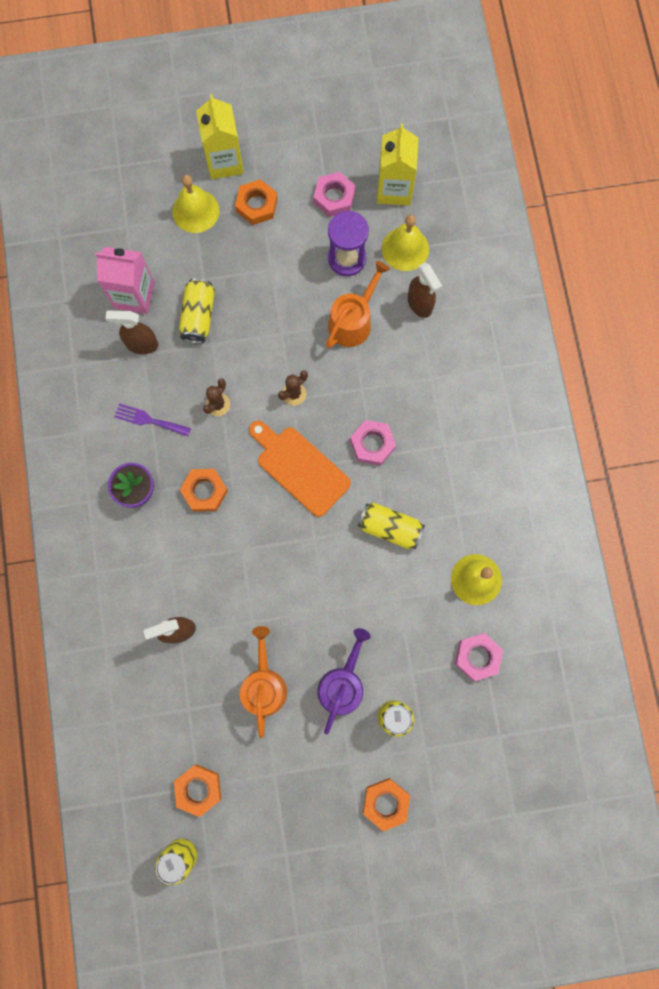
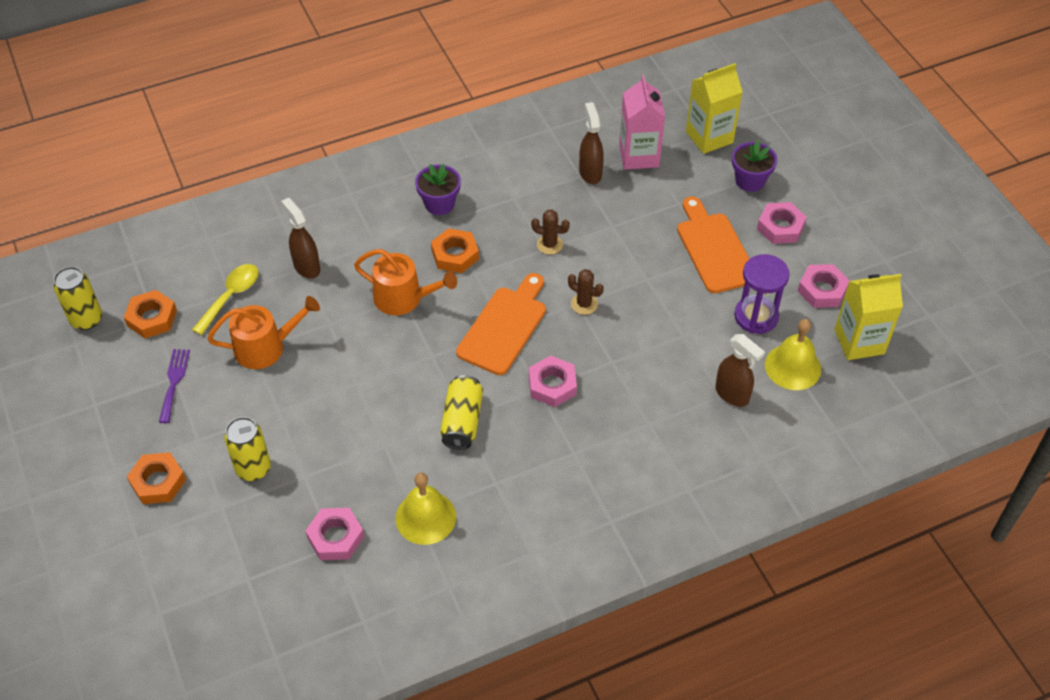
camera: 75 degrees right, 25 degrees down
purple fork [114,403,191,437] -> purple fork moved to [159,349,190,423]
yellow bell [172,175,219,233] -> purple flower pot [732,140,777,192]
yellow can [179,278,215,343] -> none
yellow carton [196,94,244,179] -> yellow carton moved to [686,63,743,154]
orange nut [235,179,278,225] -> pink nut [757,202,807,244]
purple watering can [317,628,371,735] -> none
orange watering can [326,261,390,348] -> orange watering can moved to [354,249,457,315]
brown spray bottle [408,262,442,318] -> brown spray bottle turned 90 degrees counterclockwise [715,334,765,407]
none -> yellow spoon [192,264,259,335]
none -> orange cutting board [677,196,749,293]

